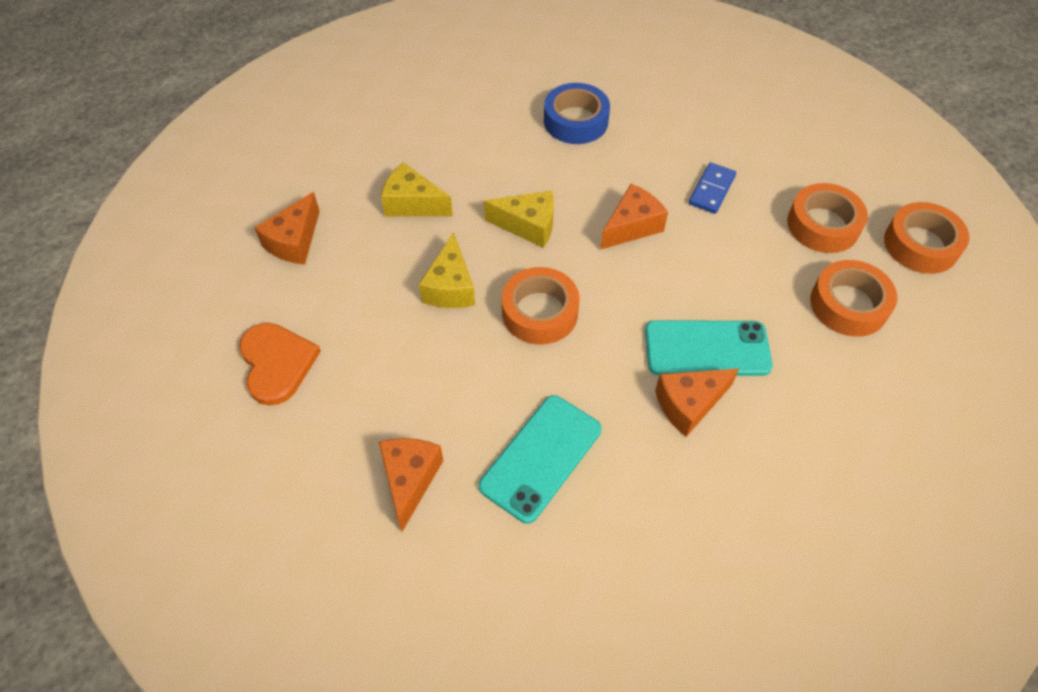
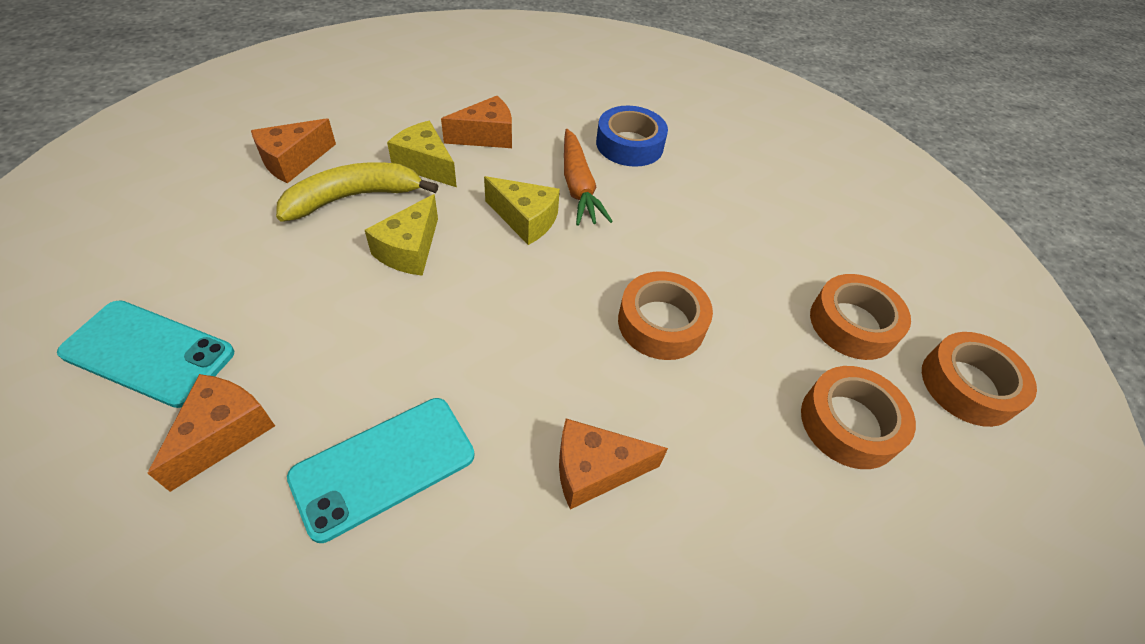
camera: 15 degrees right, 5 degrees down
orange heart [239,323,321,406] -> none
orange tape [502,267,580,345] -> orange tape moved to [618,271,713,360]
orange cheese [600,184,668,250] -> orange cheese moved to [441,96,512,148]
turquoise phone [645,320,773,376] -> turquoise phone moved to [57,300,234,408]
blue domino [689,162,736,214] -> none
none -> yellow banana [276,162,438,222]
none -> orange carrot [564,129,613,226]

